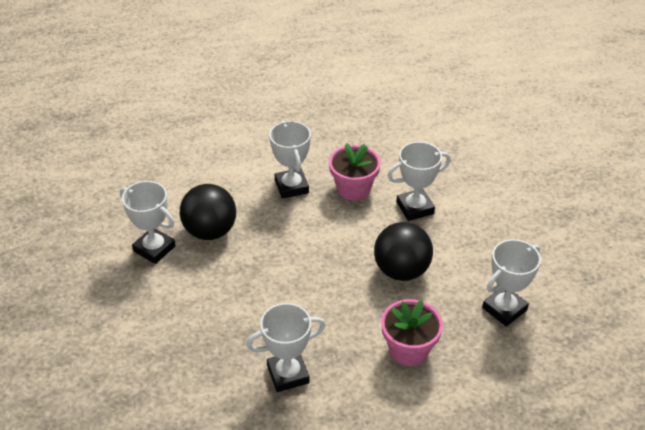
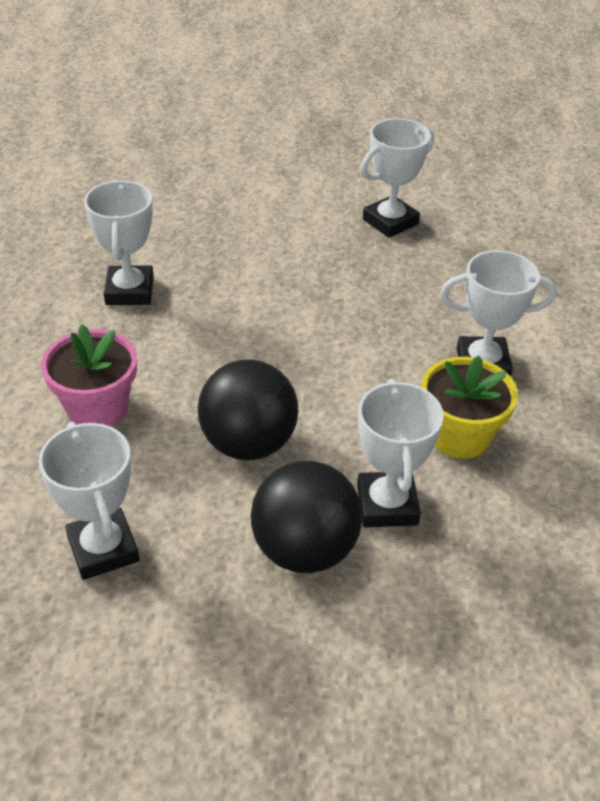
camera: 105 degrees right, 0 degrees up
black ball [180,184,236,240] -> black ball moved to [251,461,362,573]
pink flower pot [329,143,381,201] -> yellow flower pot [421,356,518,459]

